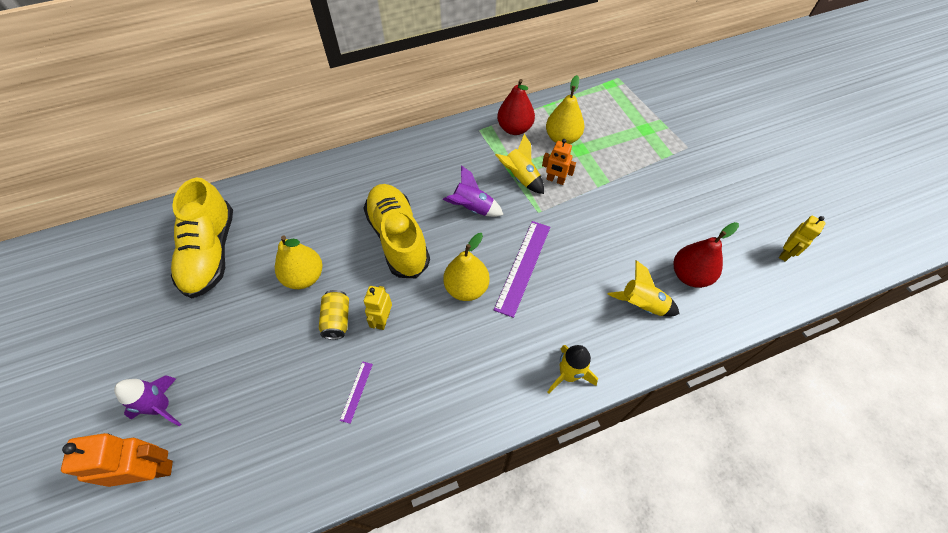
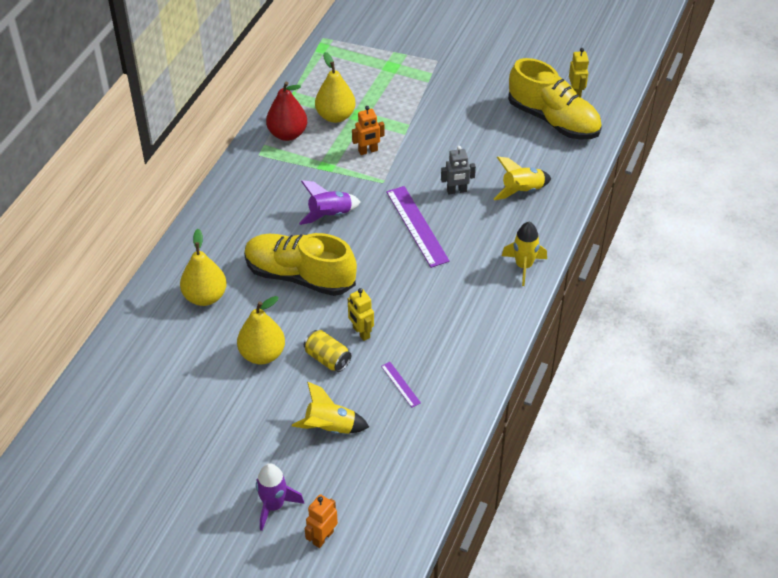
camera: 45 degrees left, 10 degrees down
orange robot [61,433,173,487] -> orange robot [305,494,338,548], size x0.63
yellow shoe [171,178,233,298] -> yellow shoe moved to [508,58,602,139]
yellow pear [443,233,490,301] -> yellow pear moved to [180,229,227,306]
yellow rocket [496,134,544,194] -> yellow rocket moved to [292,382,369,434]
red pear [674,222,739,288] -> none
none -> grey robot [441,146,476,194]

